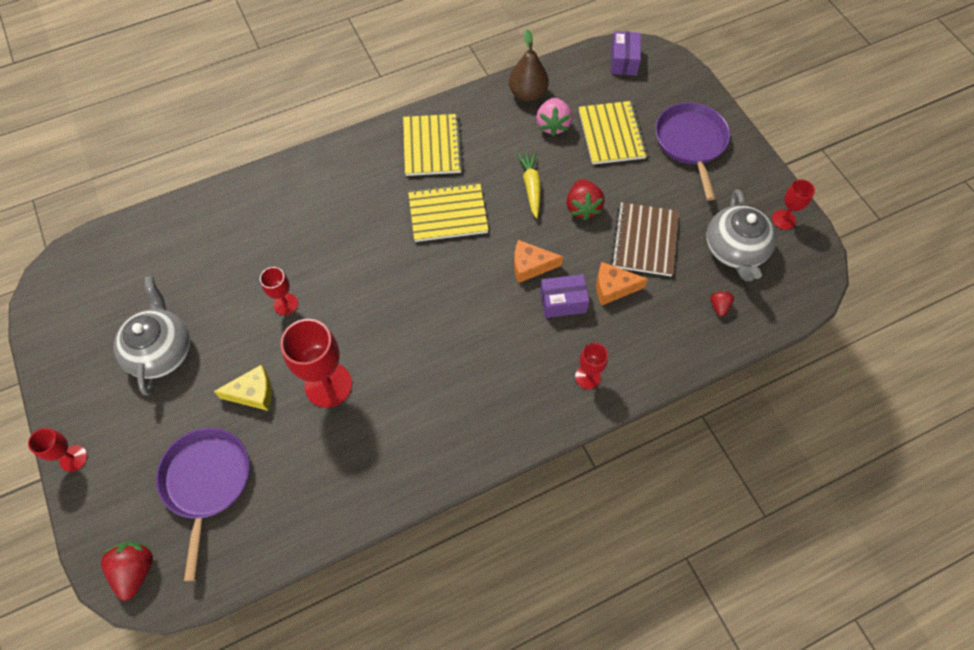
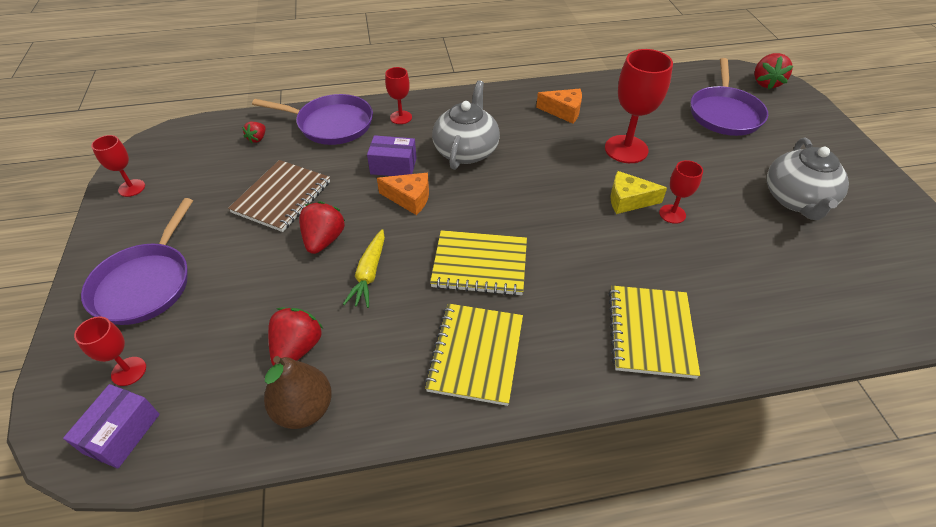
camera: 165 degrees left, 15 degrees down
red goblet [28,428,87,472] -> red goblet moved to [74,316,146,386]
yellow cheese [214,365,272,411] -> yellow cheese moved to [611,171,667,214]
pink strawberry [536,98,572,136] -> red strawberry [268,307,323,366]
yellow notebook [579,101,648,165] -> yellow notebook moved to [608,286,700,379]
orange cheese [596,262,648,305] -> orange cheese moved to [536,89,582,124]
grey teapot [706,189,777,281] -> grey teapot moved to [432,80,500,170]
none -> purple pan [252,94,373,145]

